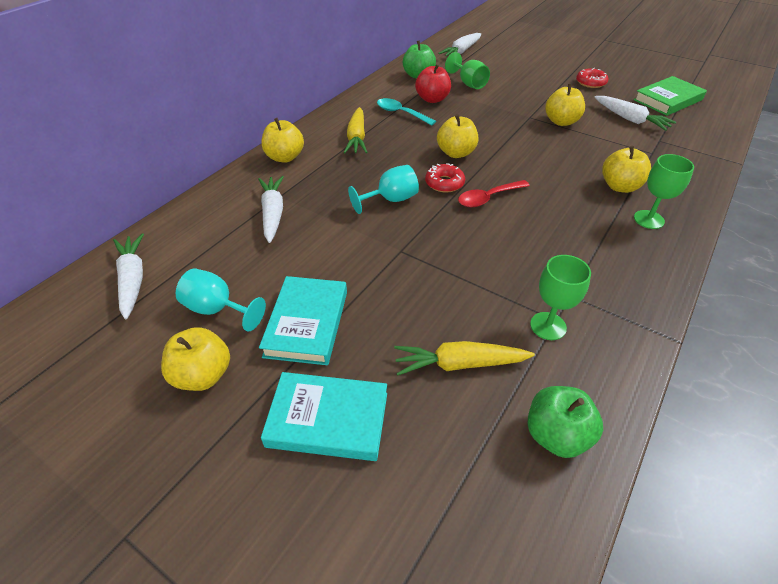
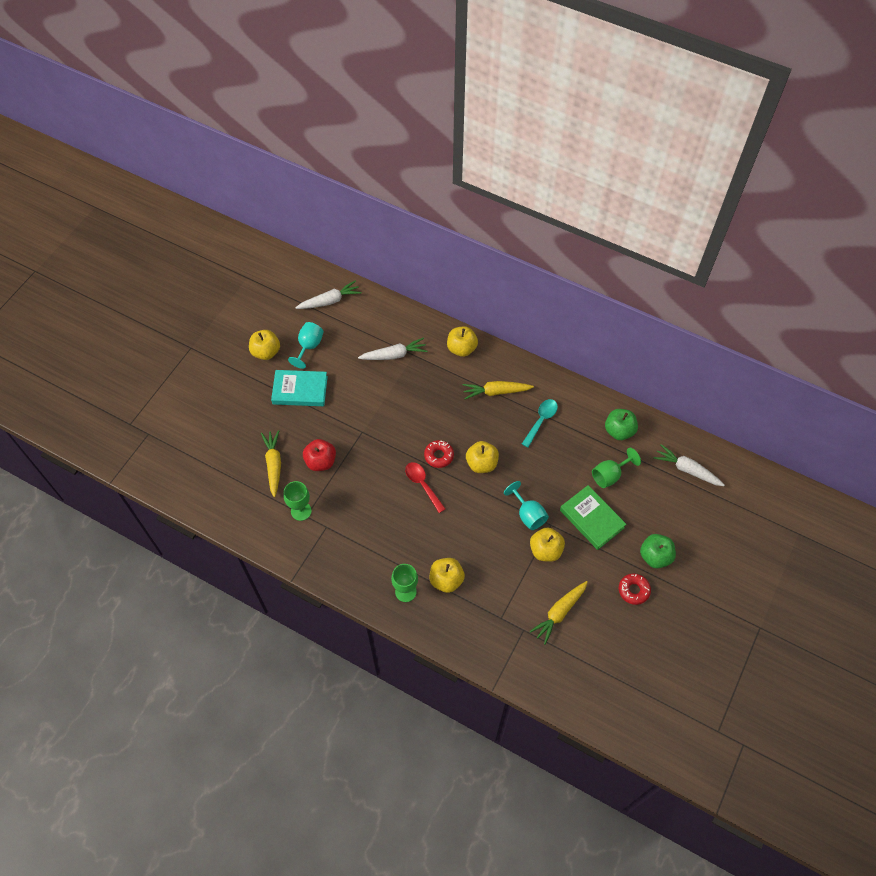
camera: 85 degrees right, 15 degrees up
turquoise book [261,372,387,461] -> none
turquoise goblet [348,165,419,214] -> turquoise goblet moved to [504,481,549,530]
red apple [415,64,451,103] -> red apple moved to [303,439,336,471]
green apple [528,386,603,458] -> green apple moved to [640,534,676,569]
white carrot [594,96,676,131] -> yellow carrot [530,581,588,645]
green book [634,76,707,116] -> green book moved to [560,485,626,550]

